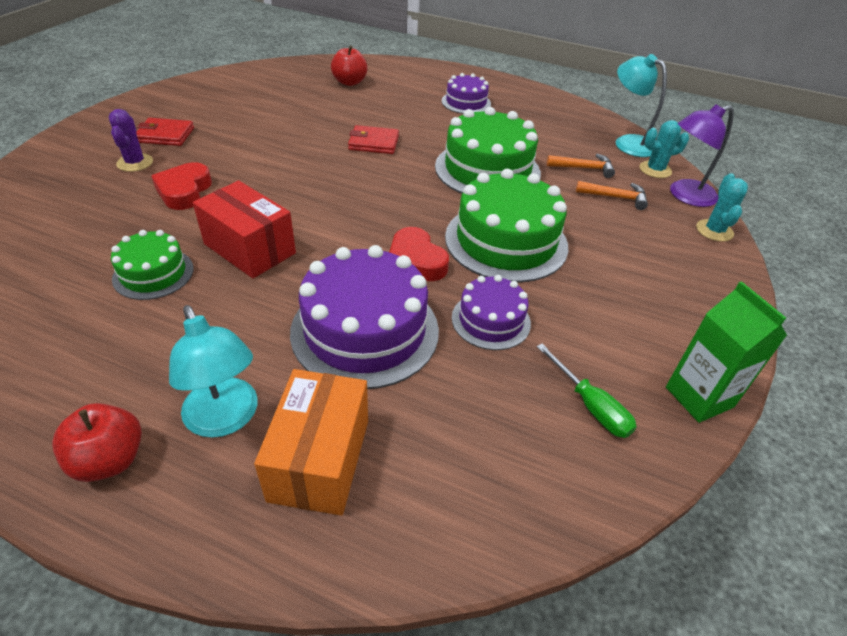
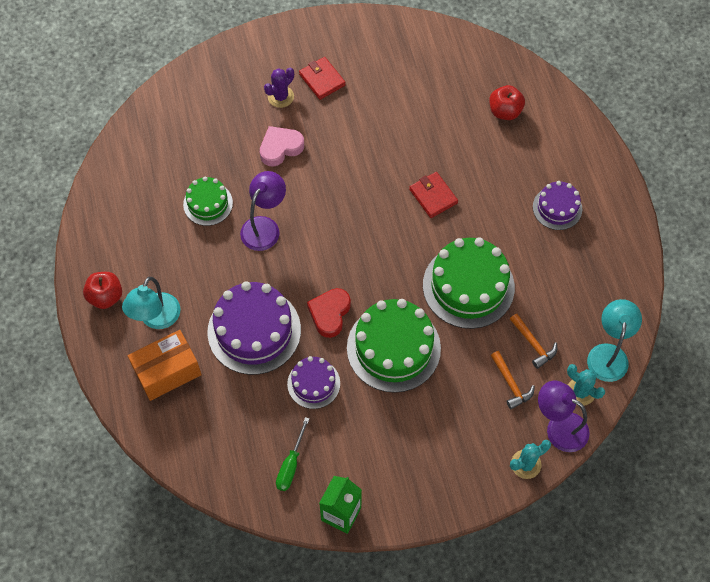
camera: 55 degrees right, 20 degrees up
red heart [151,162,212,210] -> pink heart [260,126,304,167]
red box [193,181,296,278] -> purple lamp [240,171,286,251]

